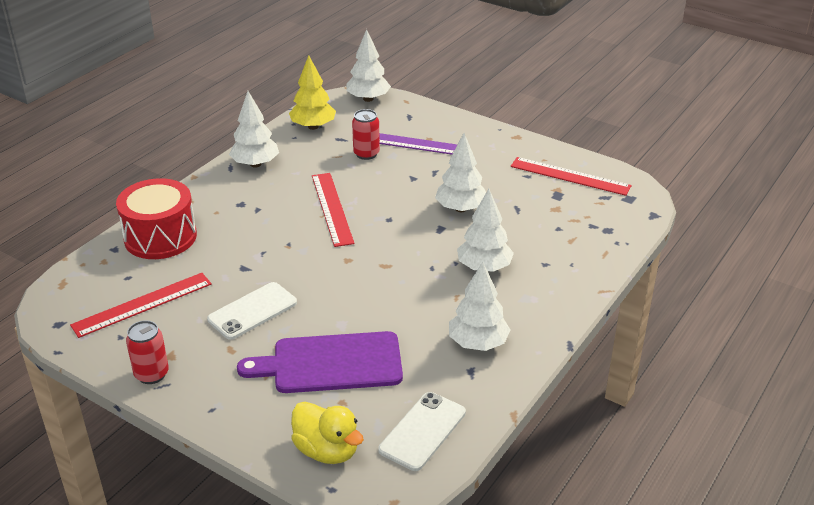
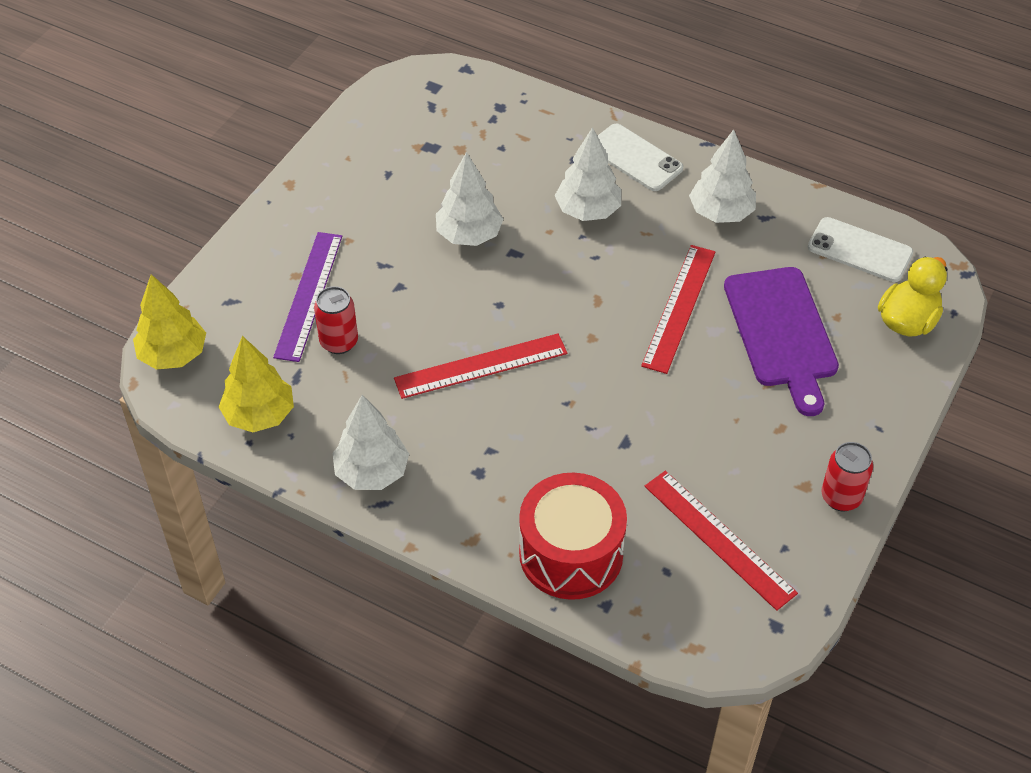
camera: 95 degrees left, 15 degrees up
white phone [207,282,297,340] -> white phone moved to [598,124,683,191]
white tree [346,29,391,102] -> yellow tree [133,274,206,370]
red ruler [511,157,632,196] -> red ruler moved to [641,245,715,374]

